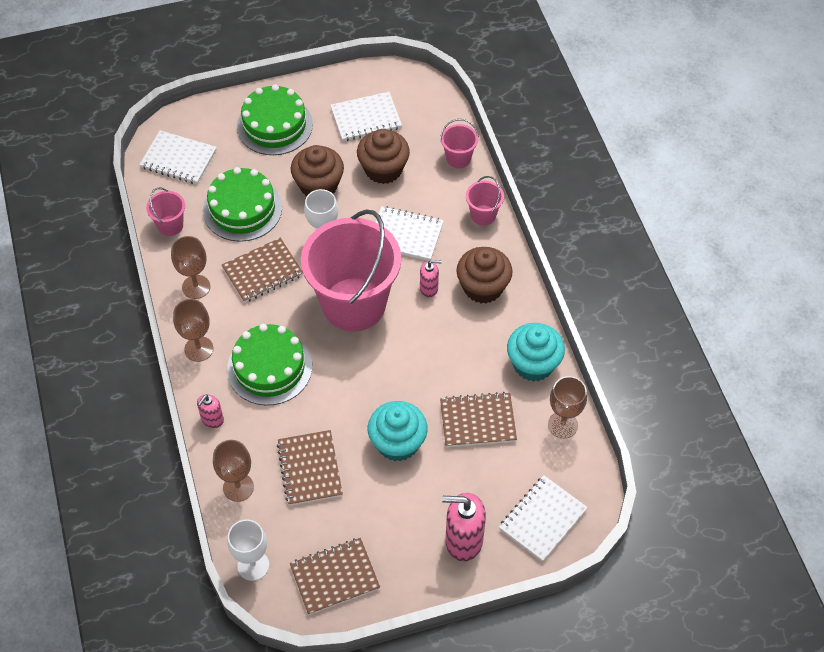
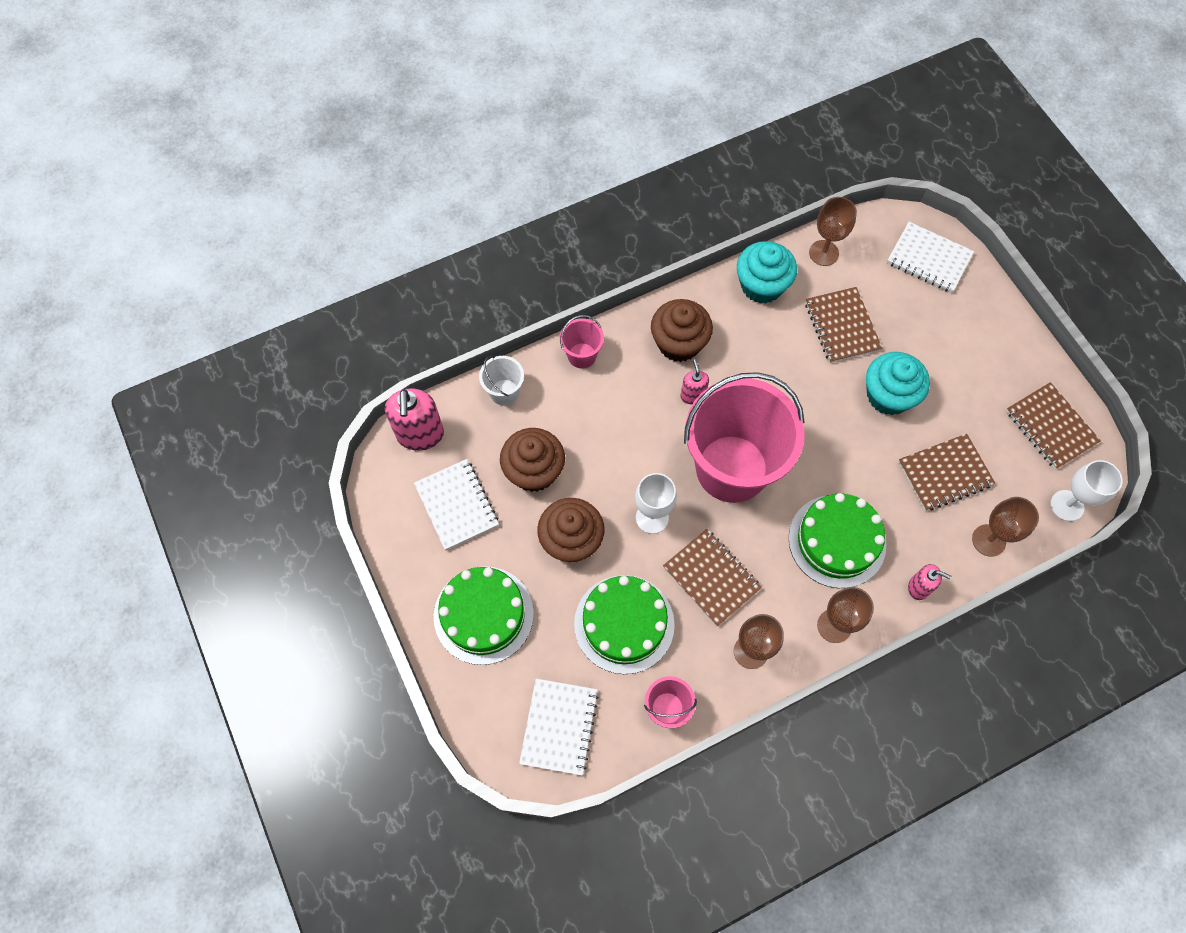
camera: 100 degrees left, 10 degrees up
white notebook [376,206,444,261] -> none
pink bucket [440,119,479,168] -> white bucket [479,356,524,406]
pink soap dispenser [442,493,486,561] -> pink soap dispenser moved to [385,389,444,451]

